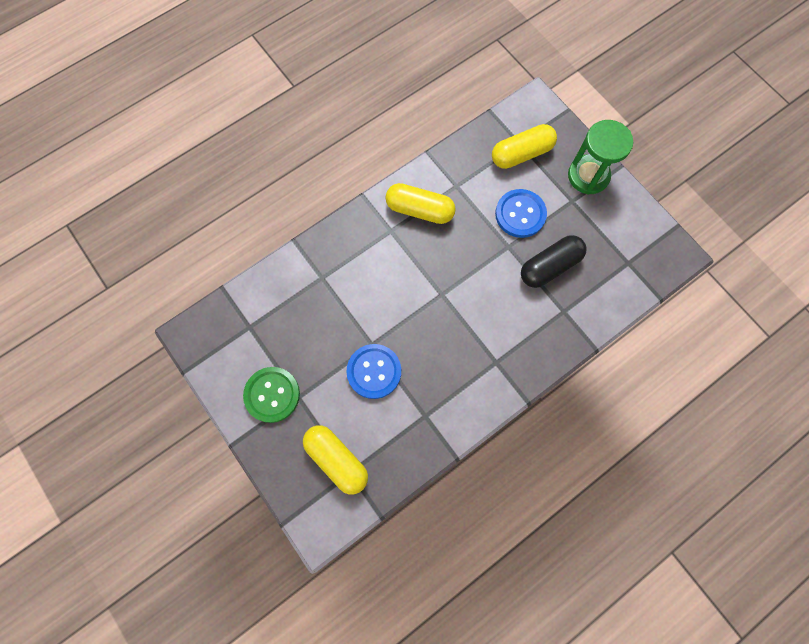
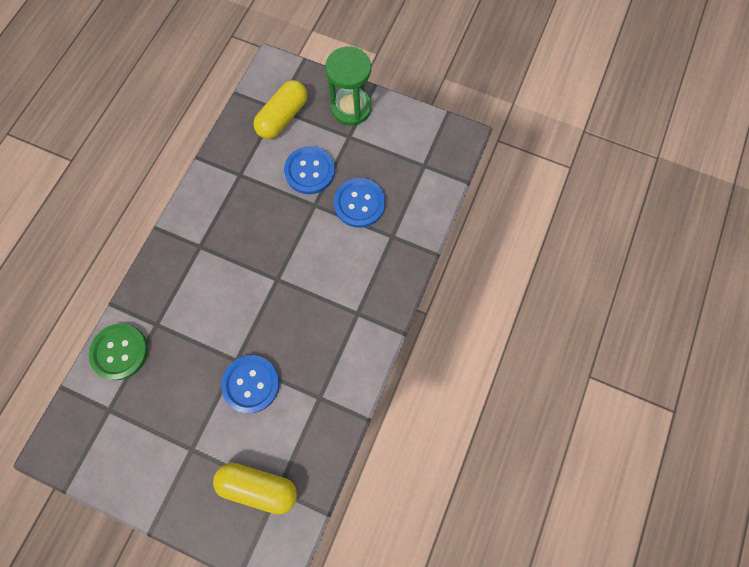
camera: 30 degrees left, 0 degrees up
green button [243,367,300,423] -> green button moved to [89,324,148,380]
yellow capsule [385,183,456,224] -> none
black capsule [521,235,587,288] -> blue button [334,178,385,228]

